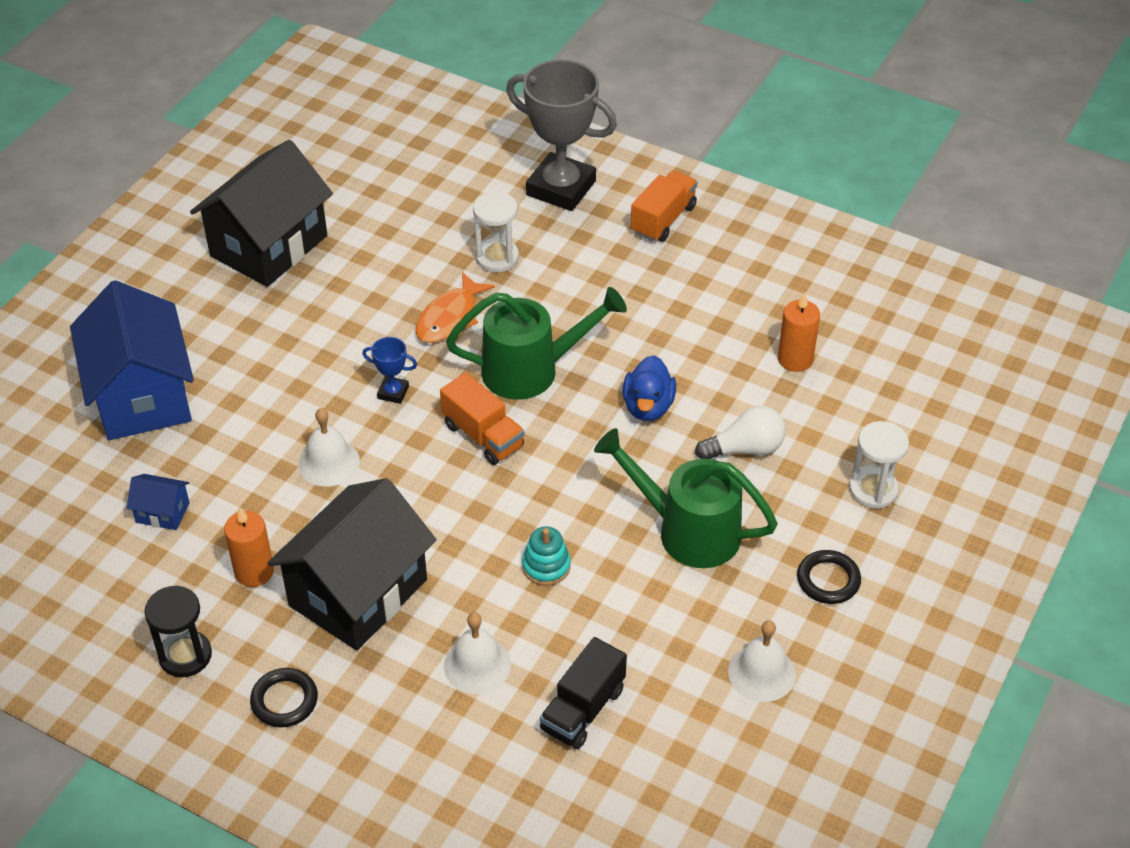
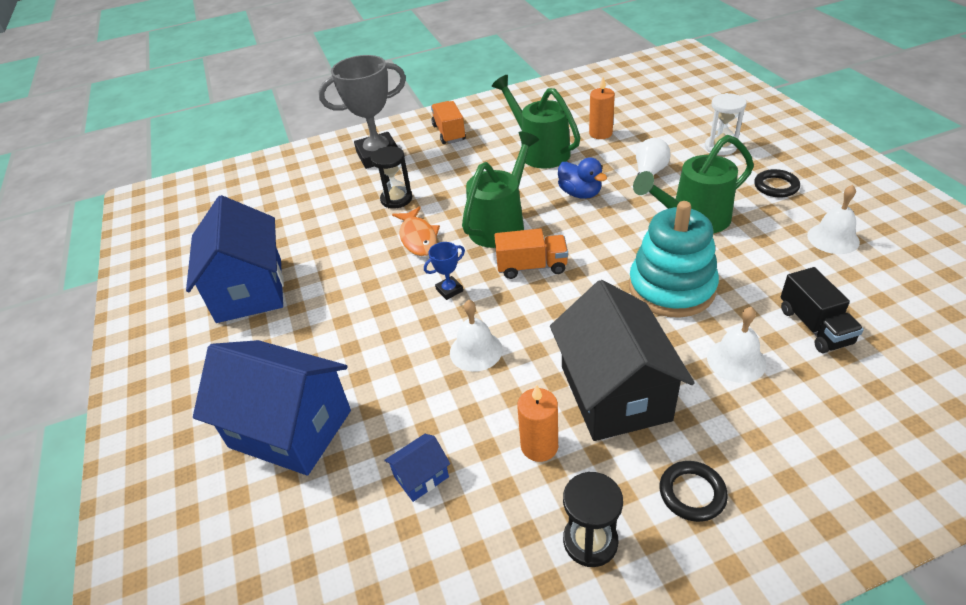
camera: 45 degrees left, 5 degrees down
black house [190,140,333,287] -> blue house [186,195,284,323]
white hourglass [473,192,519,272] -> black hourglass [371,146,412,209]
turquoise stacking toy [522,527,571,586] -> turquoise stacking toy [629,201,719,318], size x2.23
none -> green watering can [492,75,580,168]

